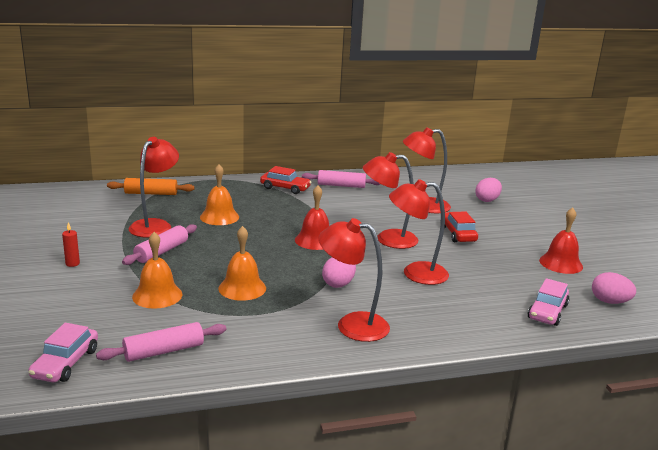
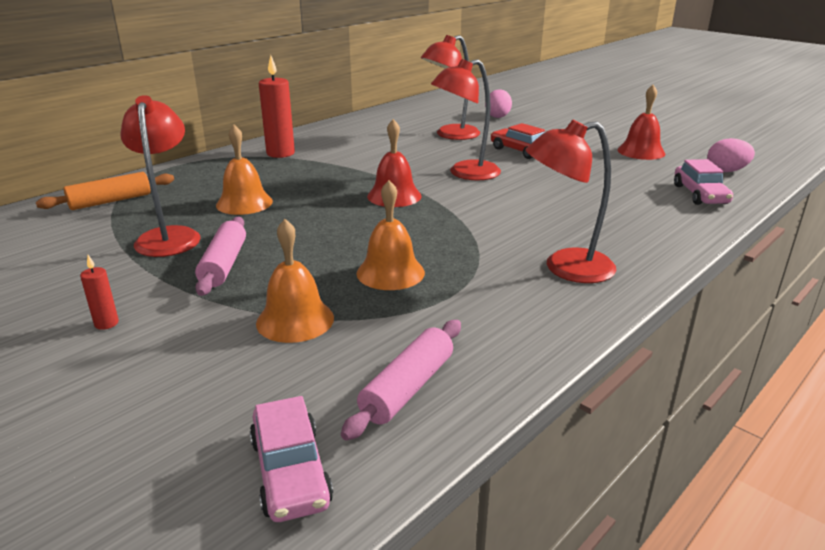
camera: 30 degrees left, 5 degrees up
red car [260,166,312,194] -> red candle [259,55,295,158]
pink rolling pin [302,170,380,188] -> none
pink egg [322,257,356,288] -> none
red lamp [389,179,449,285] -> none

